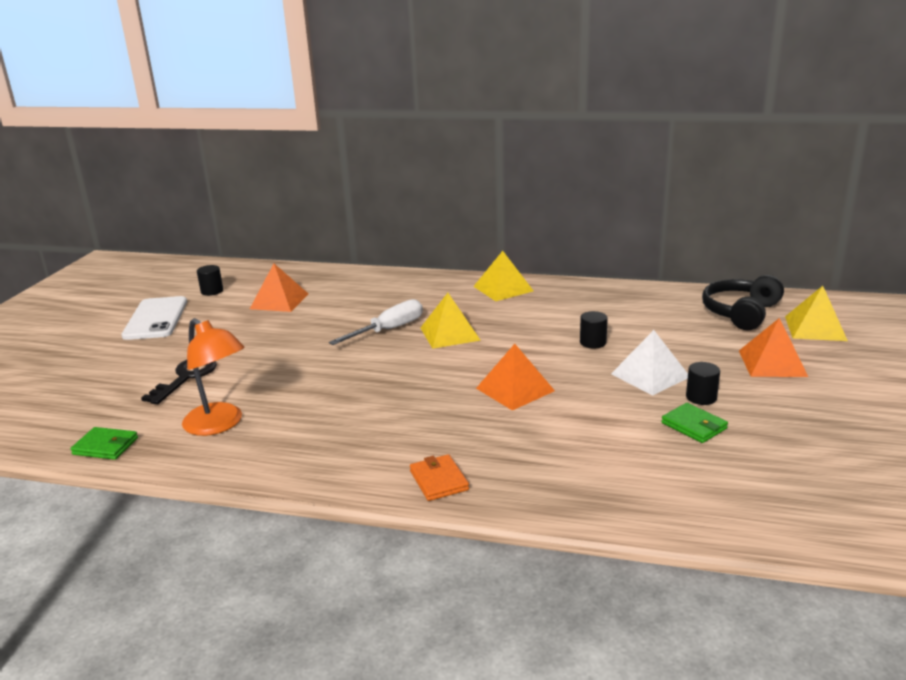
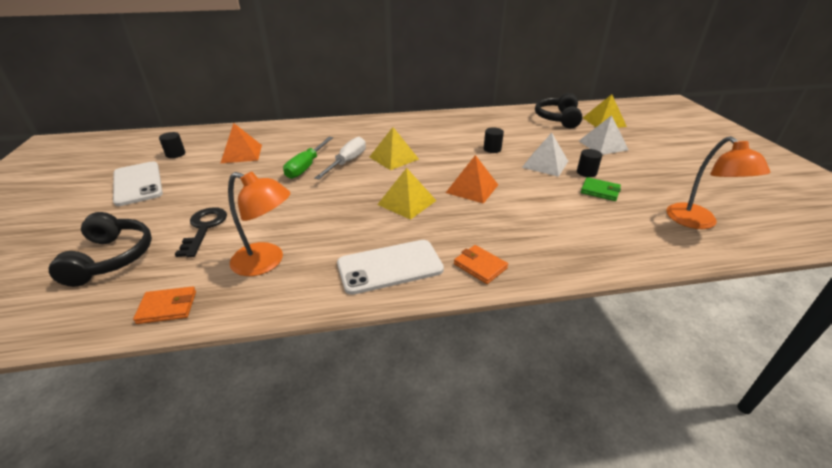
camera: 25 degrees left, 10 degrees up
green wallet [70,427,138,460] -> orange wallet [133,286,196,324]
yellow pyramid [473,251,533,301] -> yellow pyramid moved to [377,168,436,220]
orange pyramid [739,318,808,377] -> white pyramid [579,115,628,155]
none -> black headphones [49,212,152,287]
none -> green screwdriver [283,137,333,179]
none -> white phone [337,240,444,295]
none -> orange lamp [666,136,770,229]

